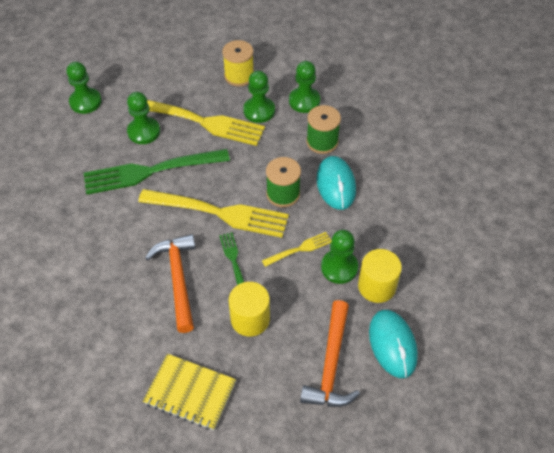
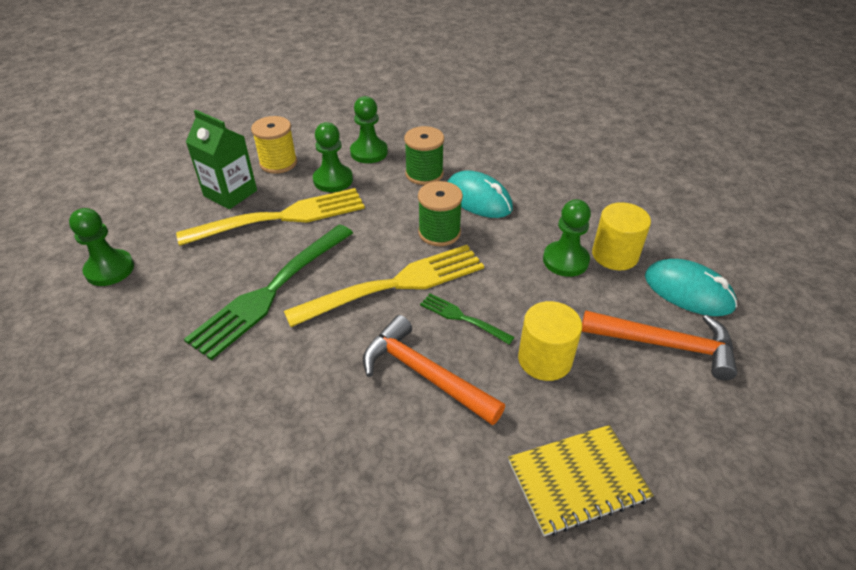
camera: 40 degrees left, 10 degrees down
green pawn [127,92,160,144] -> none
yellow fork [262,232,332,267] -> none
orange hammer [300,300,360,407] -> orange hammer turned 45 degrees counterclockwise [582,310,737,380]
none -> green carton [186,110,257,209]

